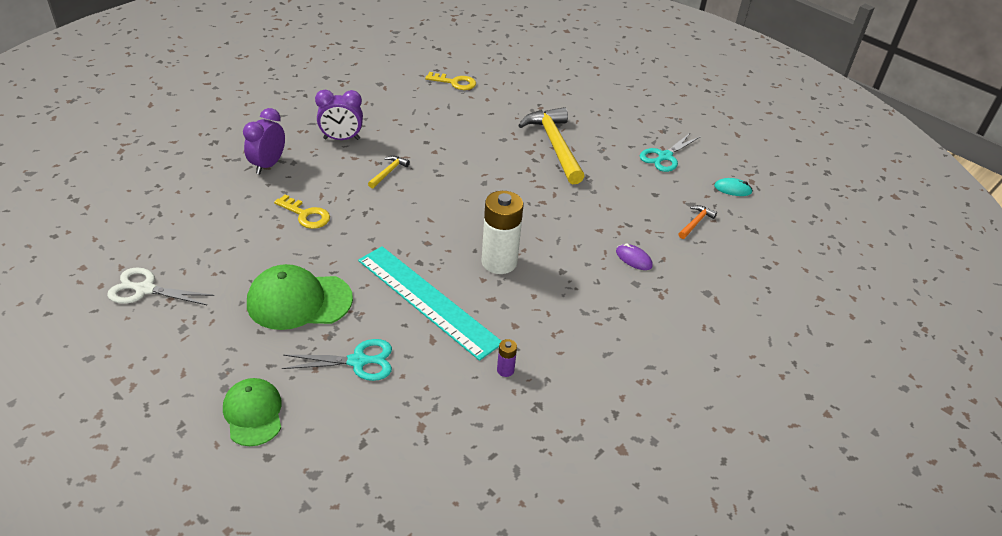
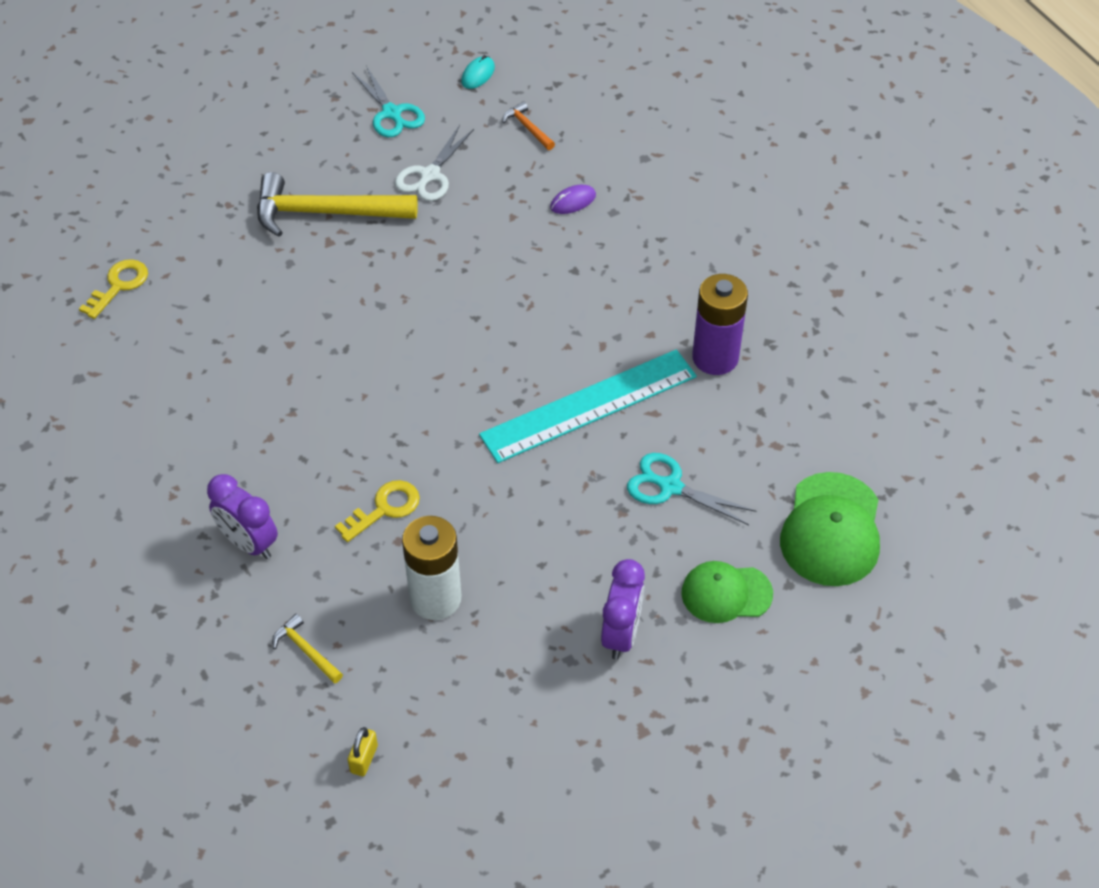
camera: 70 degrees left, 10 degrees up
white scissors [107,267,214,305] -> white scissors moved to [395,125,474,201]
green cap [247,264,353,330] -> green cap moved to [780,472,880,586]
turquoise scissors [282,339,392,381] -> turquoise scissors turned 75 degrees counterclockwise [627,453,756,525]
purple clock [315,90,363,140] -> purple clock moved to [601,559,645,660]
yellow hammer [368,156,410,189] -> yellow hammer moved to [272,614,343,684]
white battery [482,191,523,274] -> white battery moved to [402,516,461,620]
purple battery [497,339,517,377] -> purple battery [692,274,748,375], size x2.35
none -> yellow padlock [348,727,378,776]

